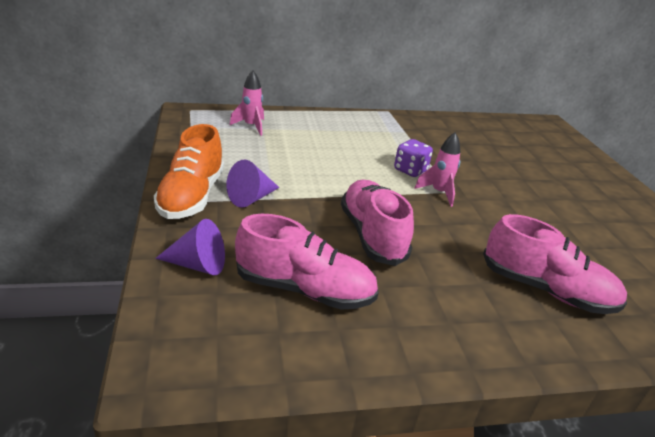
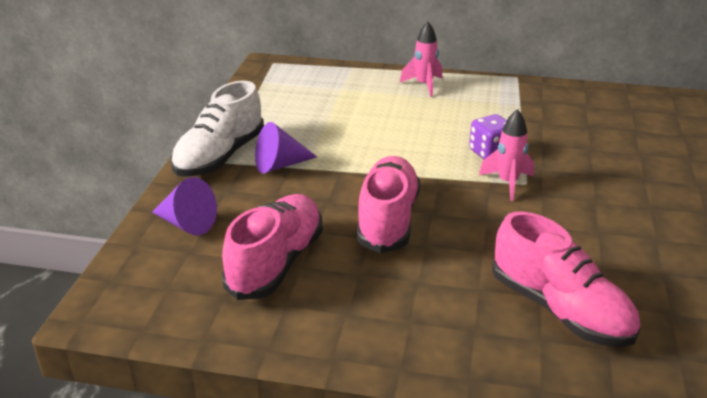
camera: 25 degrees right, 0 degrees up
orange shoe [154,124,224,219] -> white shoe [171,80,264,177]
pink rocket [229,70,264,136] -> pink rocket moved to [400,22,442,97]
pink shoe [235,214,379,310] -> pink shoe turned 105 degrees counterclockwise [222,194,323,300]

